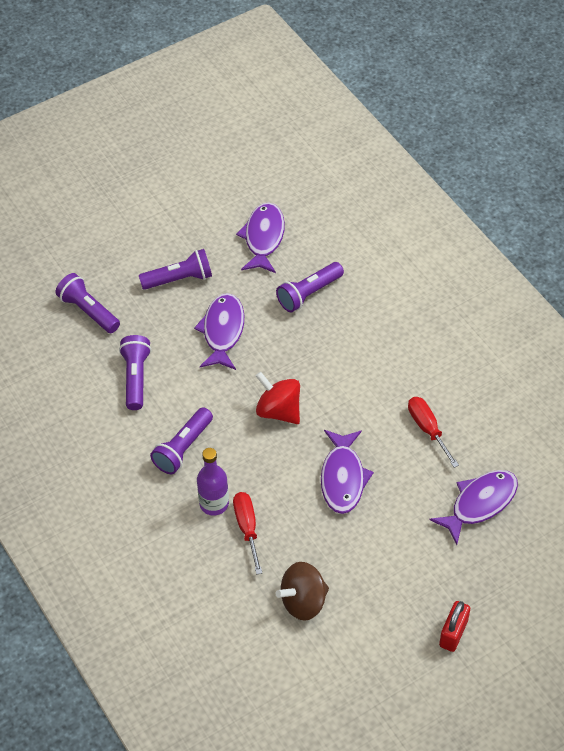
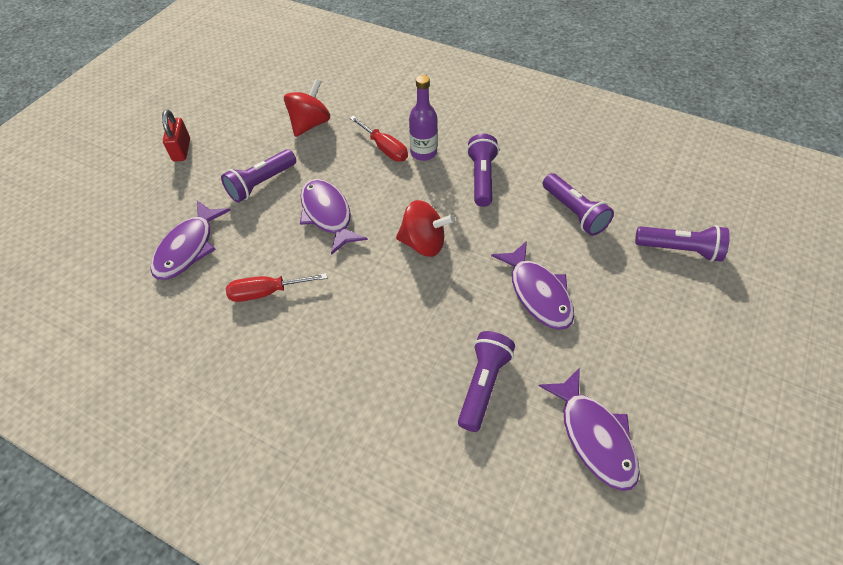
camera: 150 degrees right, 0 degrees up
purple flashlight [139,249,212,290] -> purple flashlight moved to [221,149,296,203]
brown spinning top [276,562,329,621] -> red spinning top [284,79,330,137]
red screwdriver [408,397,459,468] -> red screwdriver turned 135 degrees clockwise [226,273,327,302]

